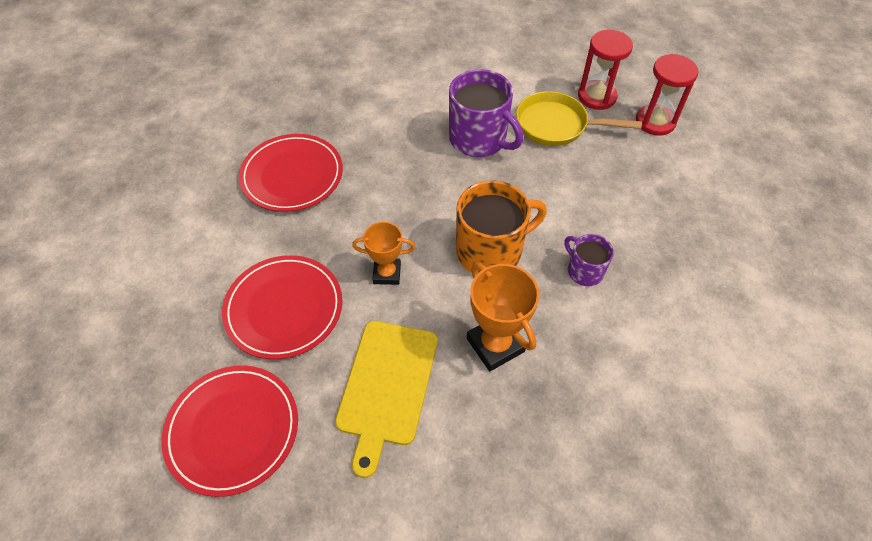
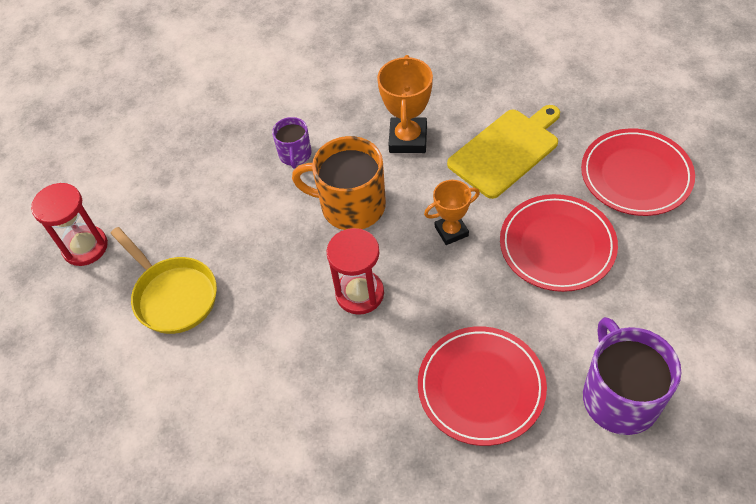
camera: 140 degrees left, 0 degrees up
orange trophy [352,222,415,285] -> orange trophy turned 60 degrees counterclockwise [424,180,480,245]
purple mug [449,69,523,157] -> purple mug moved to [583,317,681,435]
red hourglass [578,30,633,110] -> red hourglass moved to [326,228,384,315]

